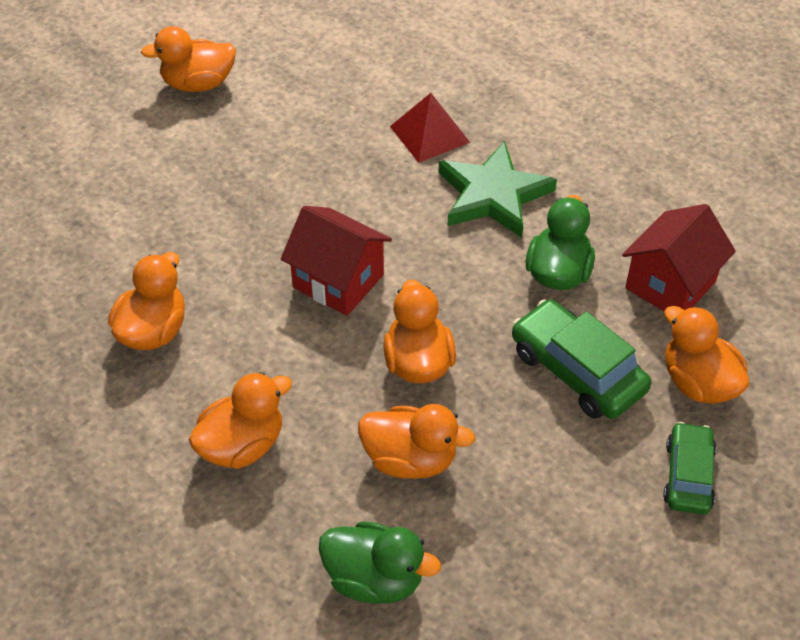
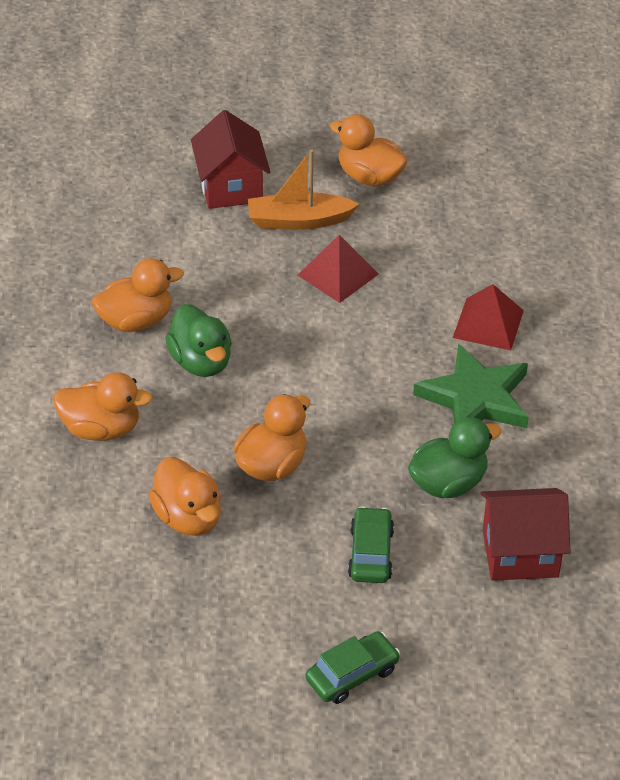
camera: 45 degrees right, 5 degrees down
red house [281,206,392,316] -> red house moved to [191,110,270,209]
green duck [319,521,441,603] -> green duck moved to [165,304,232,377]
green car [512,299,651,419] -> green car [348,506,394,583], size x0.65
orange duck [664,306,750,404] -> none
none -> orange boat [248,149,359,230]
none -> red pyramid [297,235,379,303]

